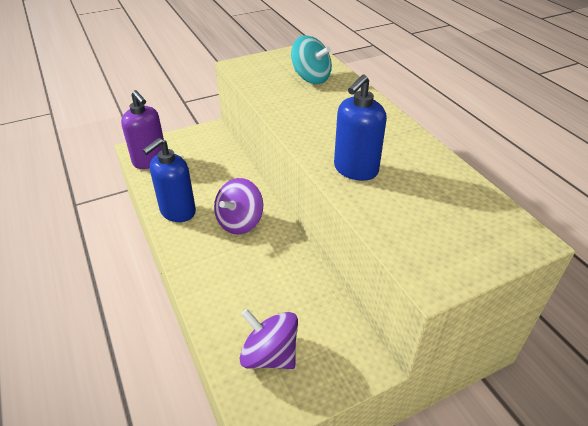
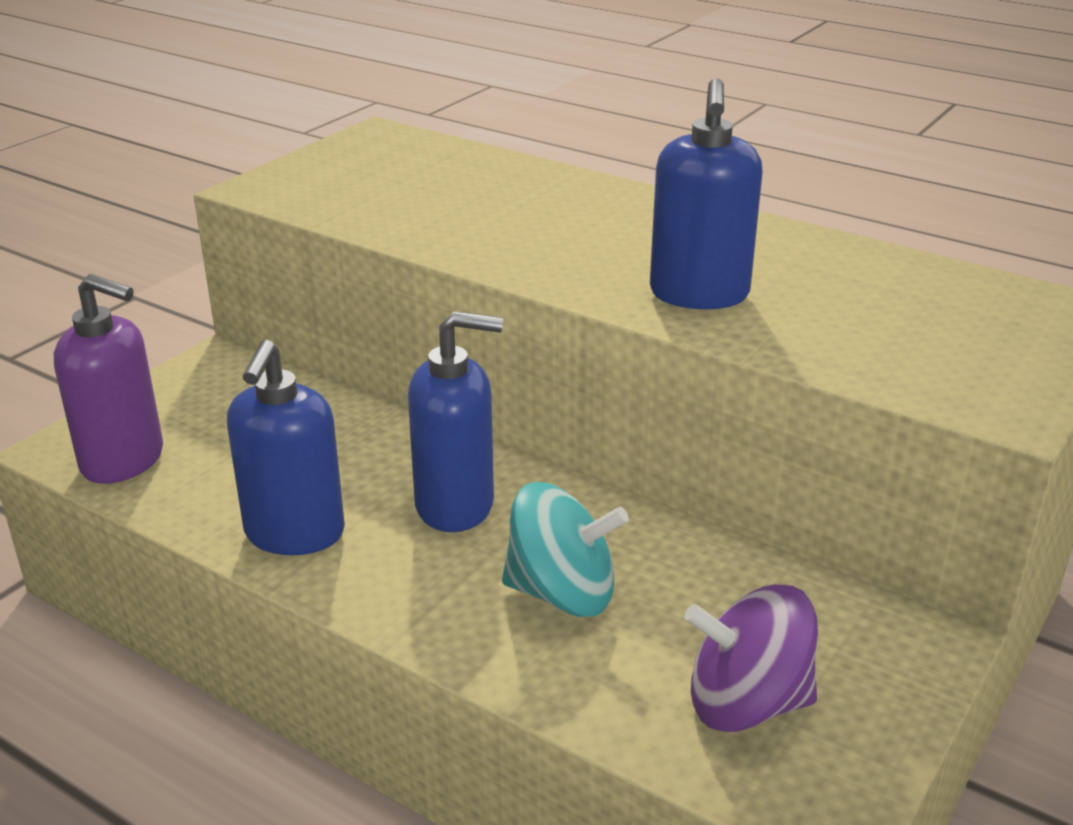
camera: 30 degrees left, 10 degrees down
purple spinning top [214,178,263,235] -> blue soap dispenser [408,311,503,532]
turquoise spinning top [291,36,332,84] -> turquoise spinning top moved to [502,482,629,617]

